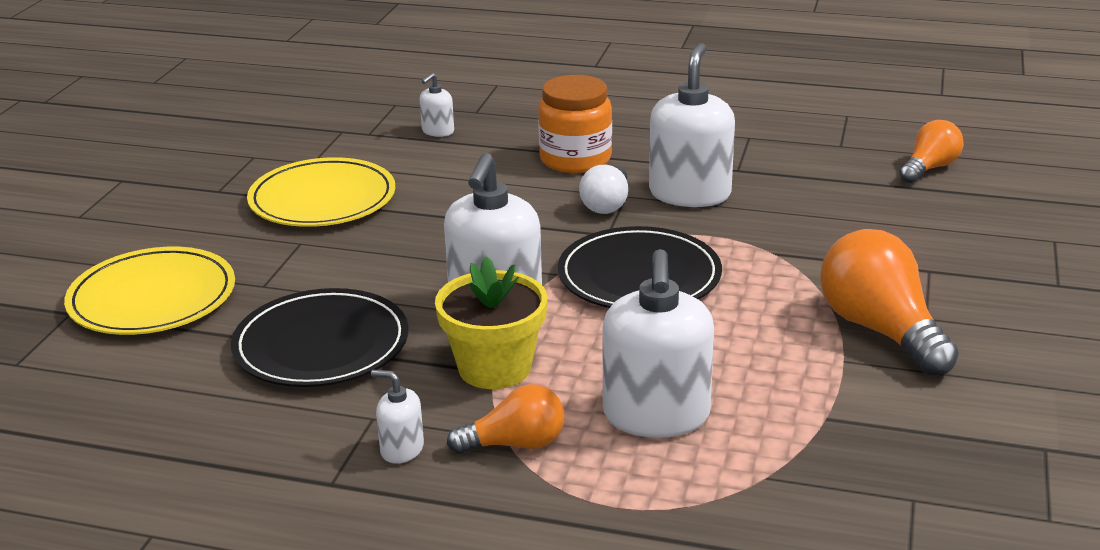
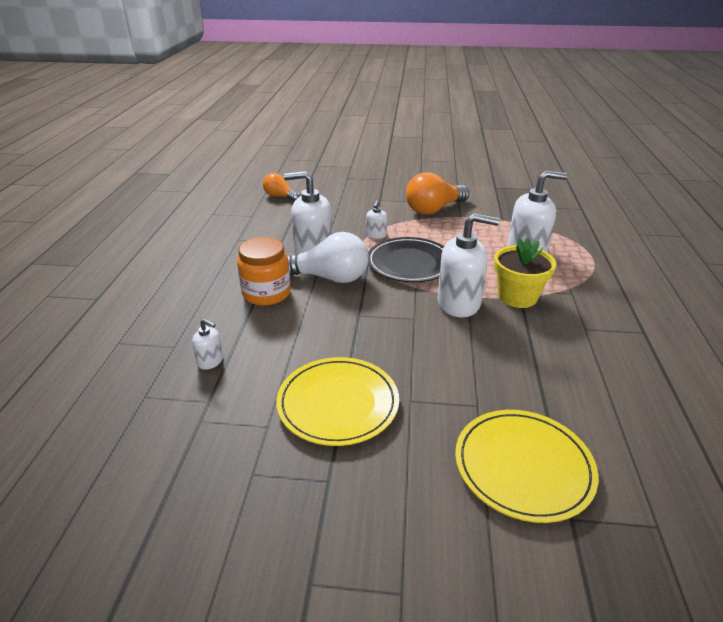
camera: 100 degrees left, 5 degrees up
black plate [231,288,409,387] -> none
white soap dispenser [371,370,424,464] -> white soap dispenser moved to [366,200,387,239]
orange light bulb [447,384,565,454] -> none
white light bulb [579,165,628,214] -> white light bulb [288,232,369,283], size x1.69

